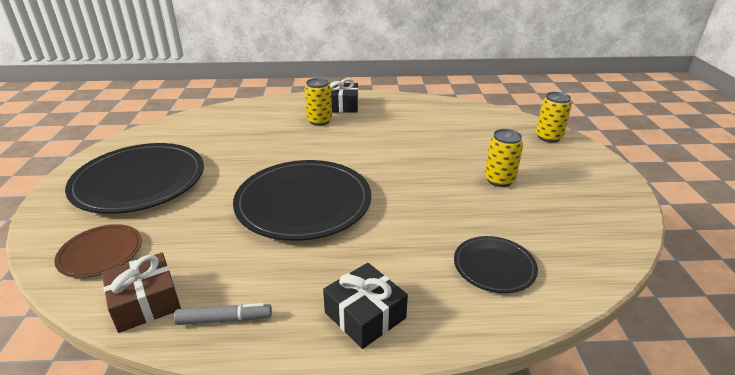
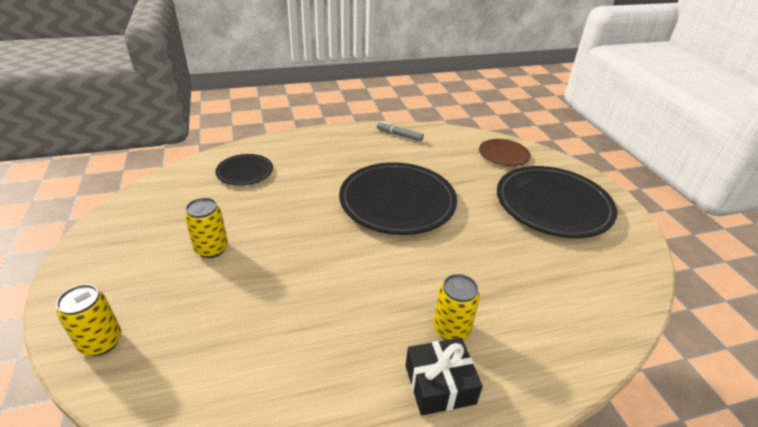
camera: 165 degrees right, 5 degrees up
brown gift [102,253,181,333] -> none
grey marker [174,303,272,325] -> grey marker turned 45 degrees clockwise [377,121,424,142]
black gift [323,263,408,349] -> none

